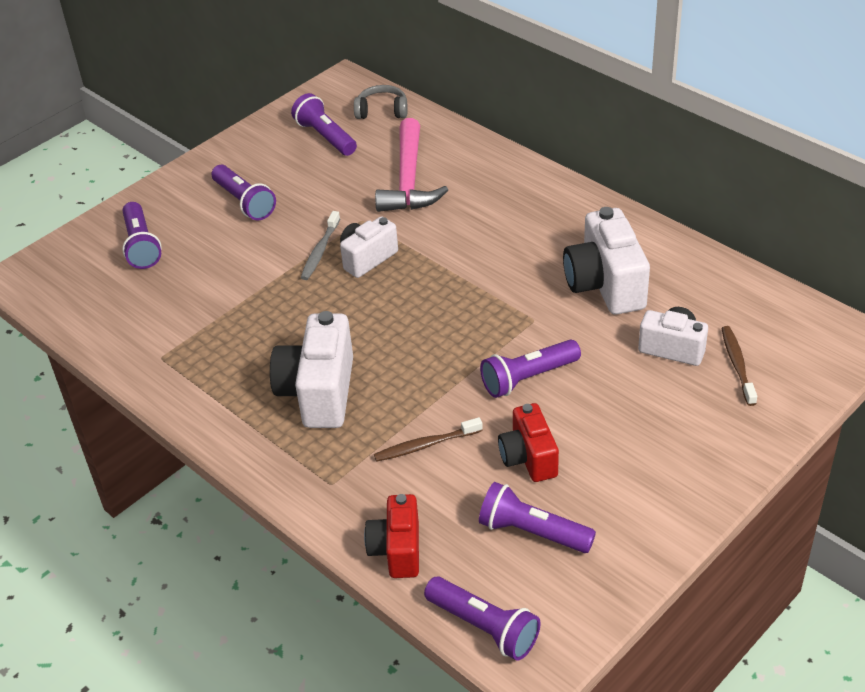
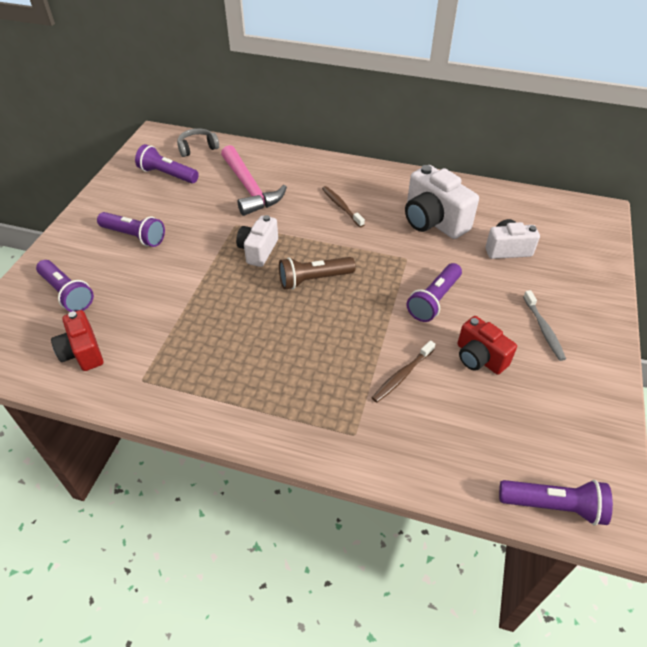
camera: 30 degrees left, 5 degrees up
white camera [270,311,353,428] -> none
grey toothbrush [301,211,340,280] -> grey toothbrush moved to [523,290,566,361]
red camera [364,494,419,578] -> red camera moved to [51,310,103,371]
purple flashlight [479,482,596,553] -> none
brown toothbrush [722,326,757,406] -> brown toothbrush moved to [322,186,365,227]
none -> brown flashlight [279,257,356,290]

